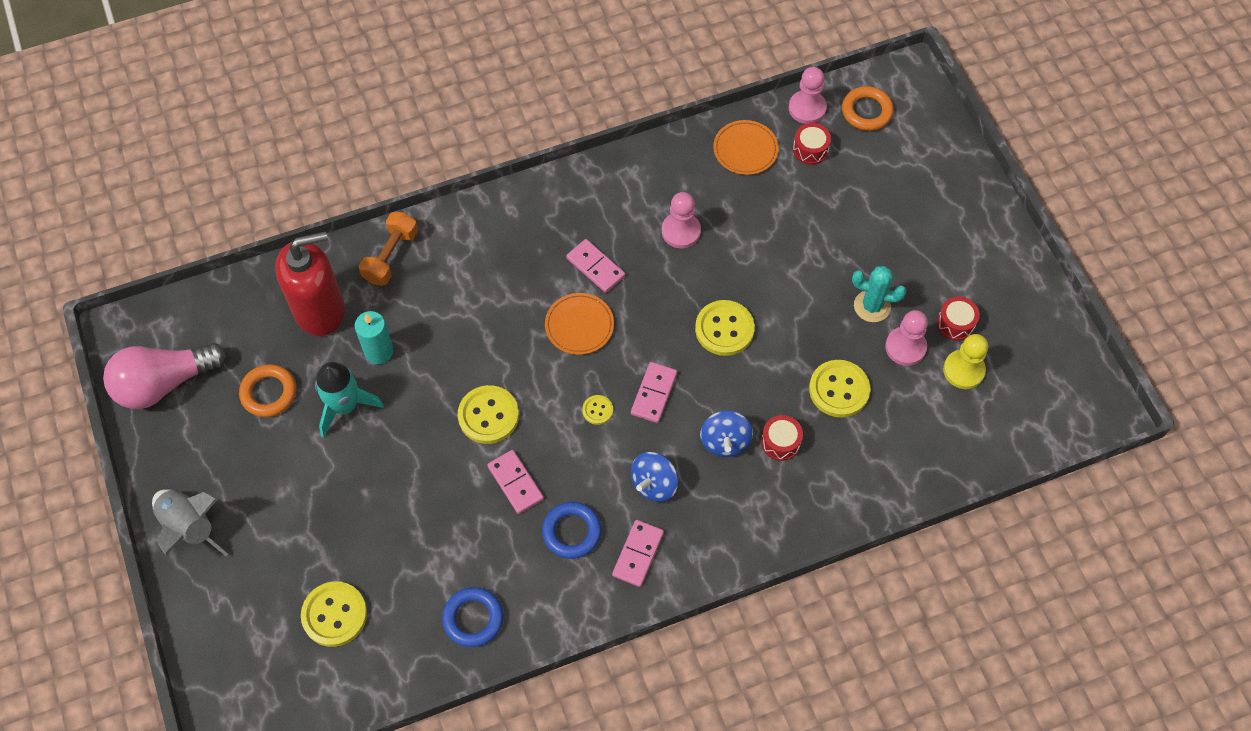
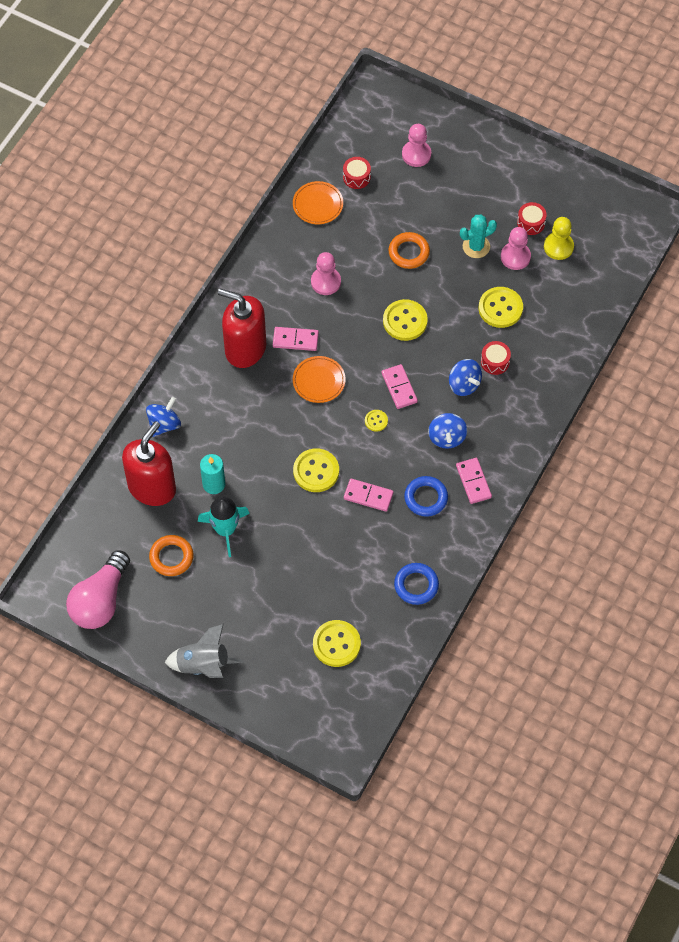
camera: 40 degrees left, 0 degrees up
orange dumbbell [359,212,418,285] -> blue spinning top [146,396,181,437]
pink pawn [789,67,827,124] -> pink pawn moved to [402,124,431,167]
orange ring [842,86,894,131] -> orange ring moved to [388,232,430,269]
none -> red soap dispenser [218,288,266,368]

